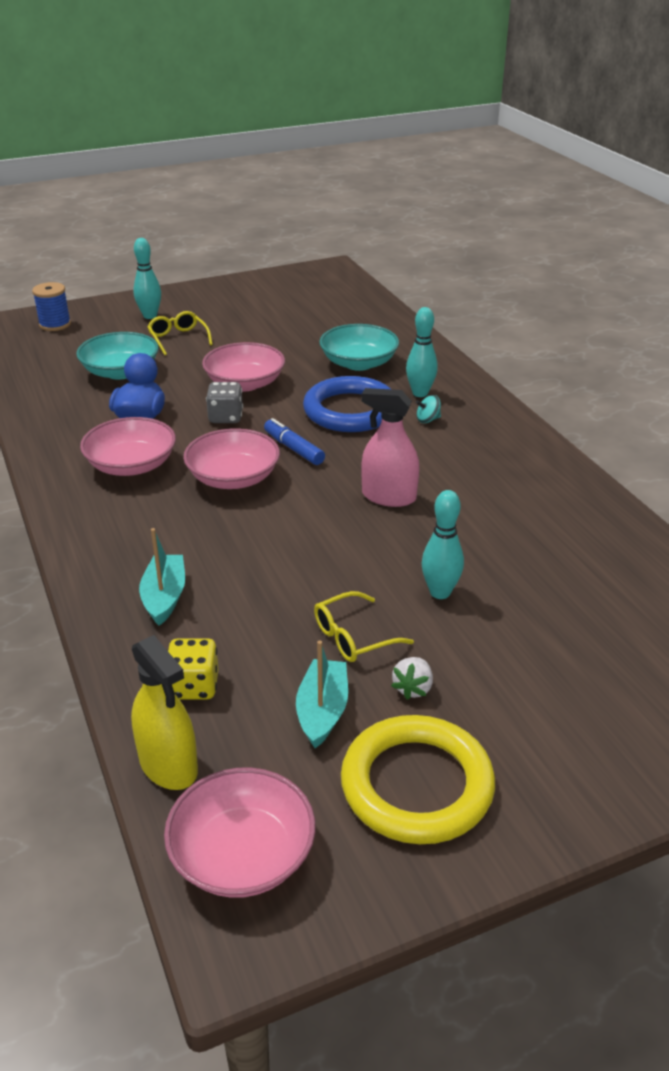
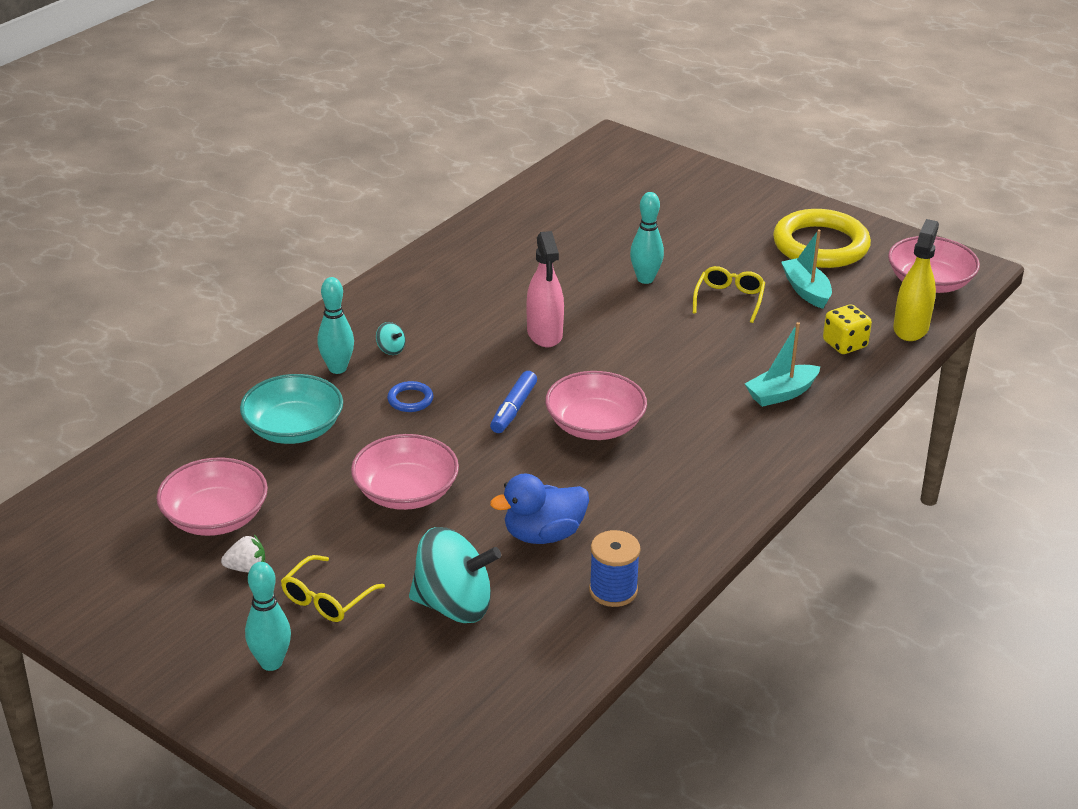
camera: 120 degrees left, 0 degrees up
blue spool [32,282,71,331] -> blue spool moved to [589,530,641,607]
turquoise bowl [76,332,159,380] -> turquoise spinning top [409,527,501,623]
pink bowl [80,417,176,476] -> pink bowl moved to [156,457,268,536]
grey dice [206,382,243,423] -> none
turquoise boat [296,640,348,748] -> turquoise boat turned 90 degrees clockwise [781,230,832,309]
blue ring [303,376,391,432] -> blue ring [387,381,433,412], size x0.42
yellow glasses [314,591,414,662] -> yellow glasses turned 105 degrees counterclockwise [693,266,765,323]
white strawberry [391,657,433,700] -> white strawberry moved to [221,535,265,572]

